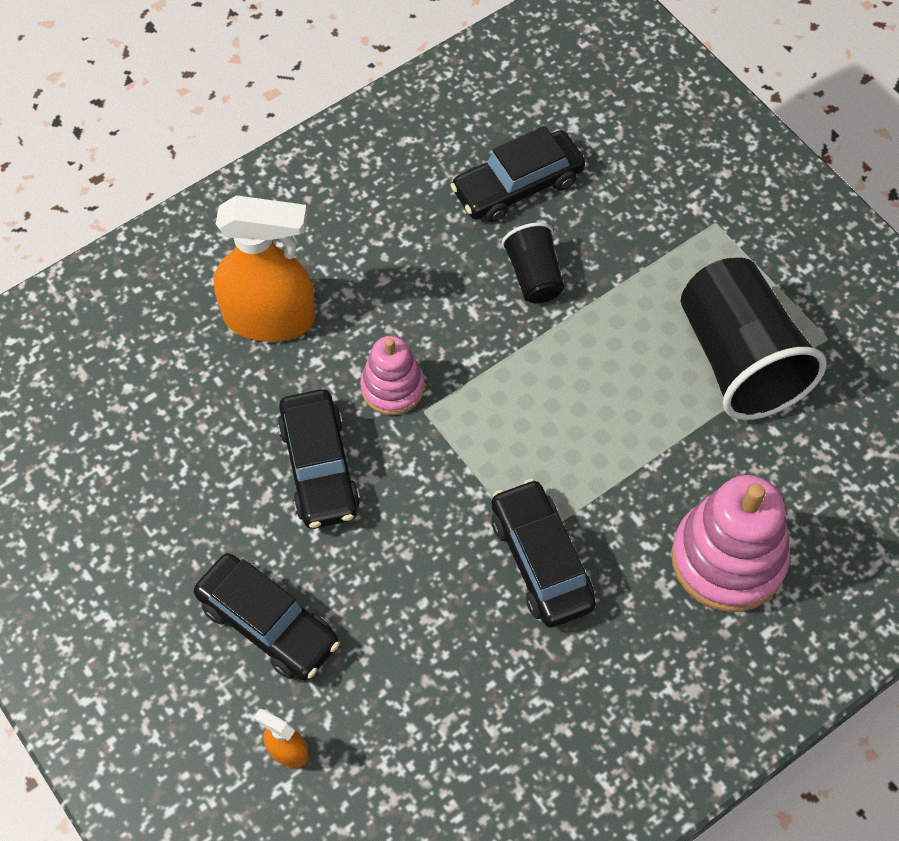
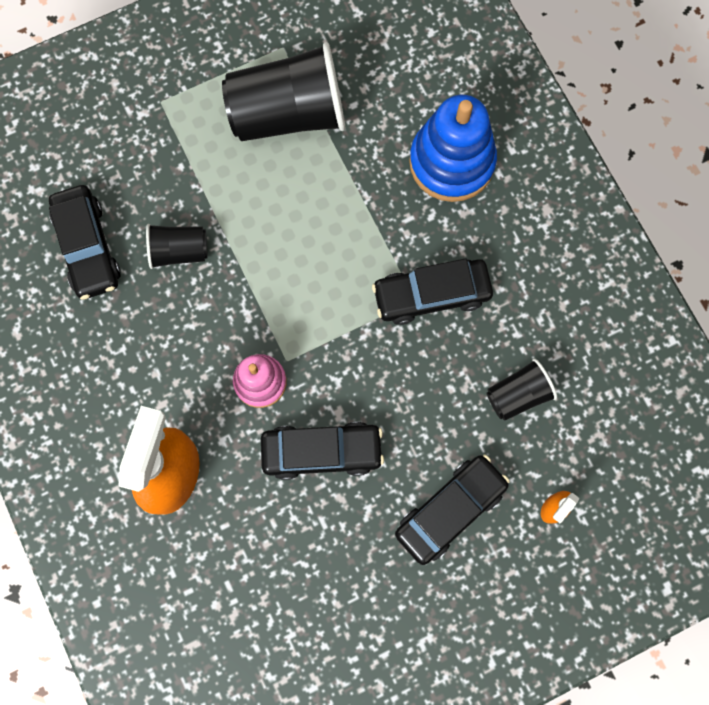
camera: 80 degrees left, 15 degrees up
pink stacking toy [671,475,790,612] -> blue stacking toy [409,95,497,202]
none -> black cup [487,359,557,421]

